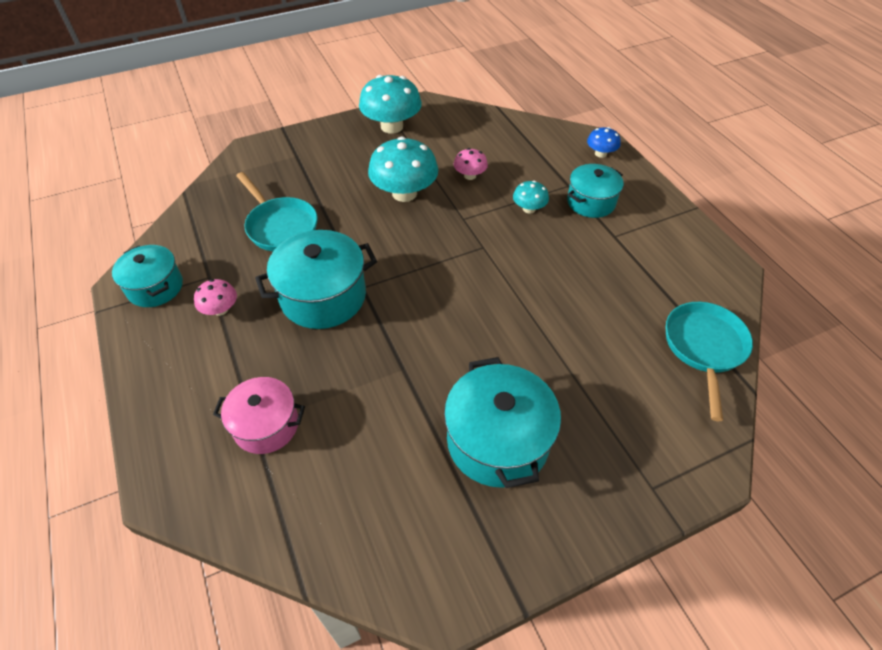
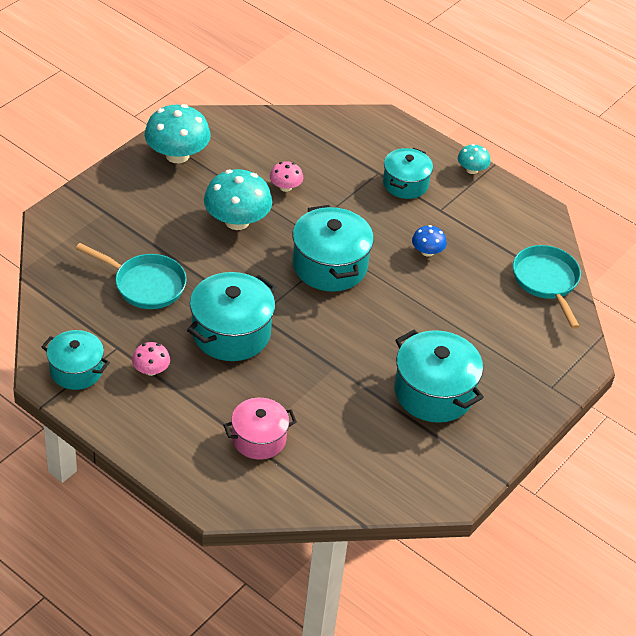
camera: 30 degrees left, 5 degrees down
turquoise mushroom [513,181,549,214] -> turquoise mushroom moved to [458,144,490,174]
blue mushroom [587,127,620,158] -> blue mushroom moved to [412,225,447,257]
none -> turquoise pot [293,205,374,292]

